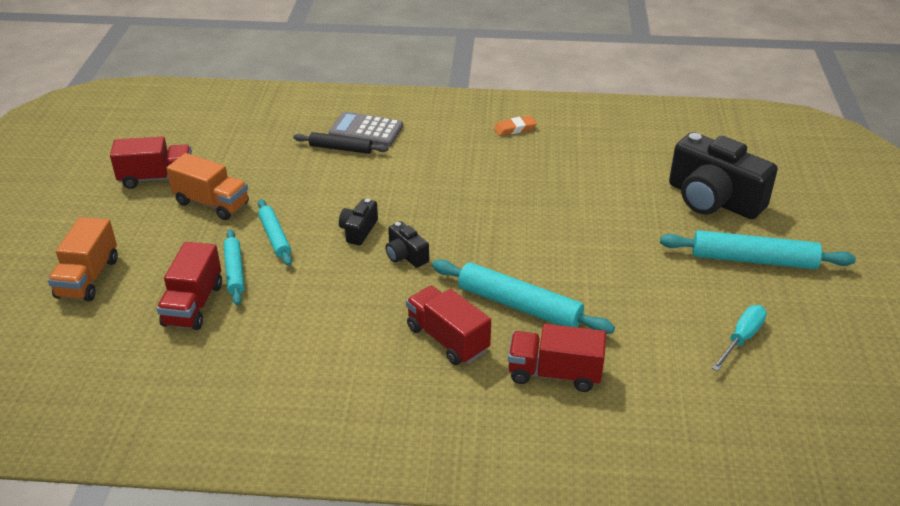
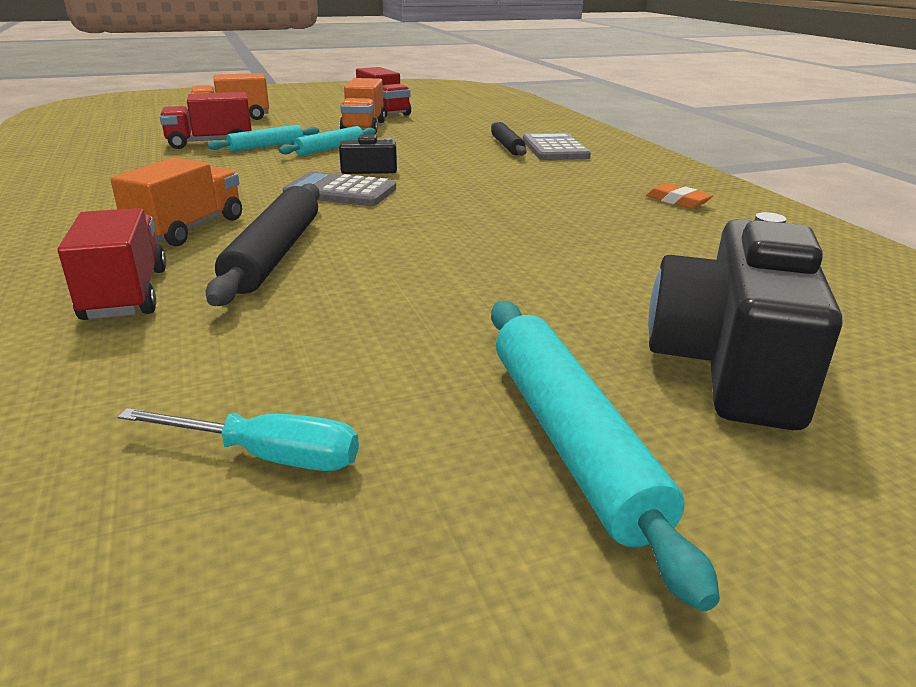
camera: 65 degrees right, 10 degrees down
black camera [386,221,429,268] -> grey calculator [283,172,396,206]
red truck [406,286,491,365] -> orange truck [110,157,242,246]
turquoise rolling pin [432,259,615,334] -> black rolling pin [206,183,320,306]

